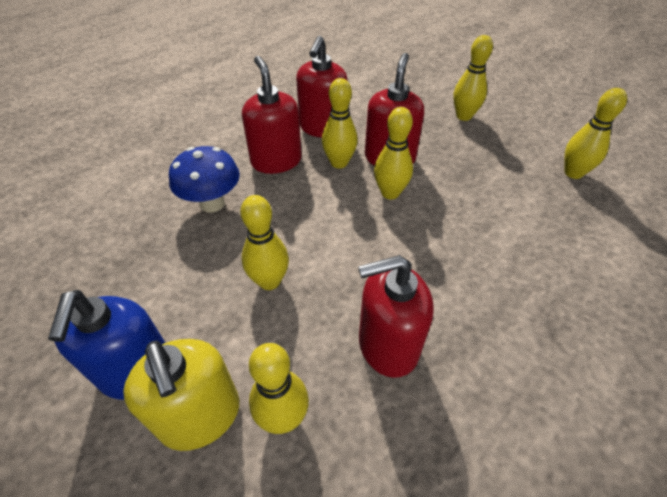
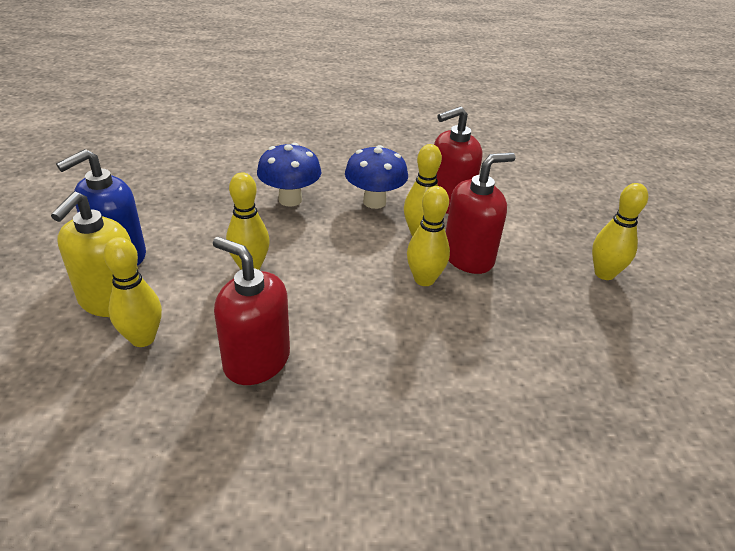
camera: 45 degrees right, 10 degrees down
red soap dispenser [242,56,302,174] -> blue mushroom [345,145,408,209]
yellow bowling pin [564,88,627,179] -> none

